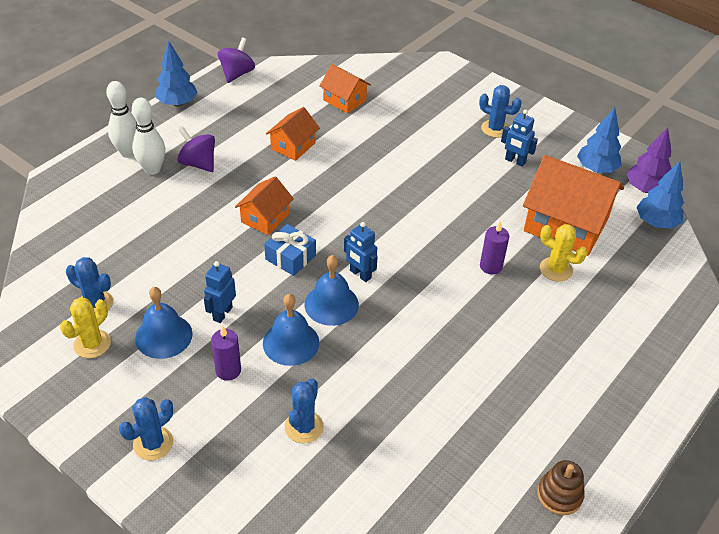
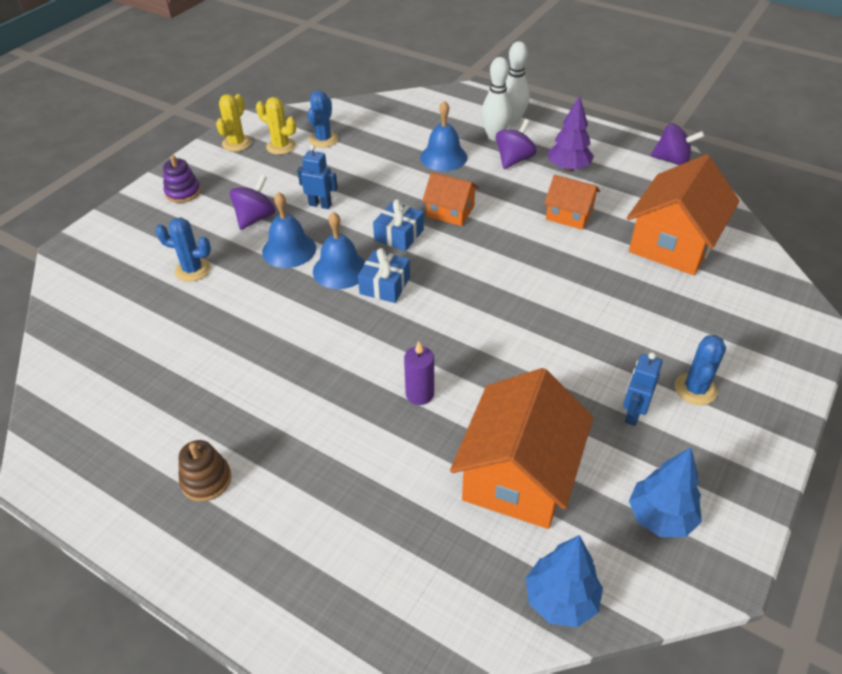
camera: 85 degrees right, 0 degrees up
blue cactus [119,397,173,461] -> purple stacking toy [163,155,201,203]
blue bell [135,287,193,359] -> blue bell moved to [420,101,467,171]
blue tree [155,41,198,107] -> none
purple candle [211,326,241,381] -> purple spinning top [230,175,275,230]
orange house [320,64,371,114] -> orange house [627,154,740,275], size x1.85
blue robot [344,222,378,282] -> blue gift [358,248,410,303]
brown stacking toy [538,460,585,515] -> brown stacking toy moved to [178,440,231,502]
yellow cactus [540,224,587,282] -> yellow cactus moved to [216,94,252,152]
purple tree [627,127,671,193] -> purple tree moved to [548,96,594,172]

